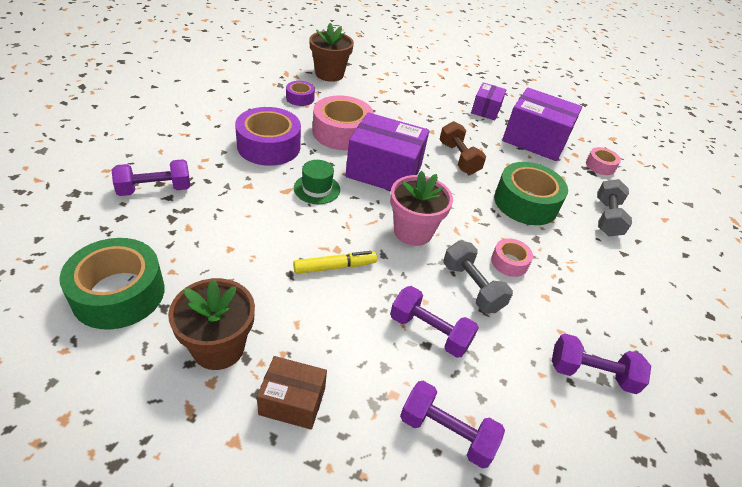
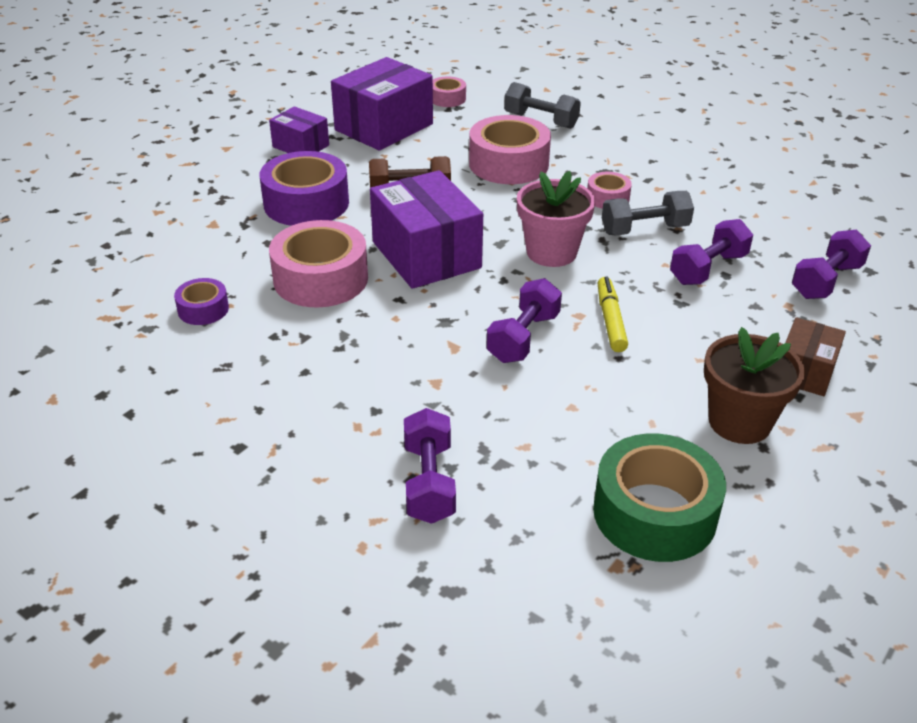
camera: 70 degrees left, 5 degrees down
purple tape [235,107,301,166] -> purple tape moved to [260,151,349,226]
green hat [294,160,340,204] -> none
brown flower pot [309,23,354,82] -> none
purple box [346,112,429,191] -> purple box turned 60 degrees counterclockwise [370,170,483,289]
green tape [494,162,568,225] -> pink tape [469,115,551,184]
purple dumbbell [552,334,651,394] -> purple dumbbell moved to [486,278,562,363]

